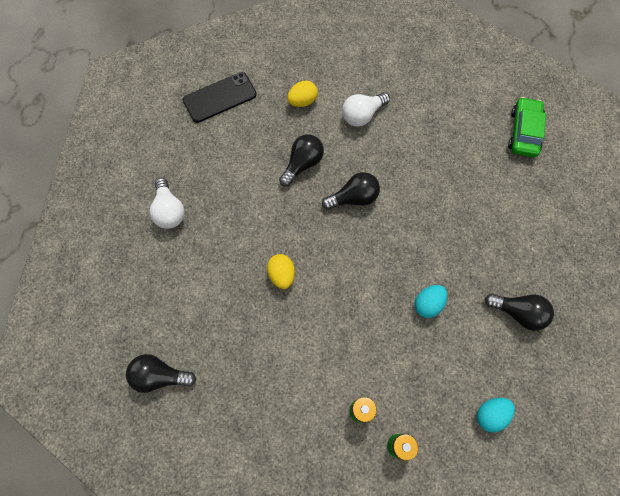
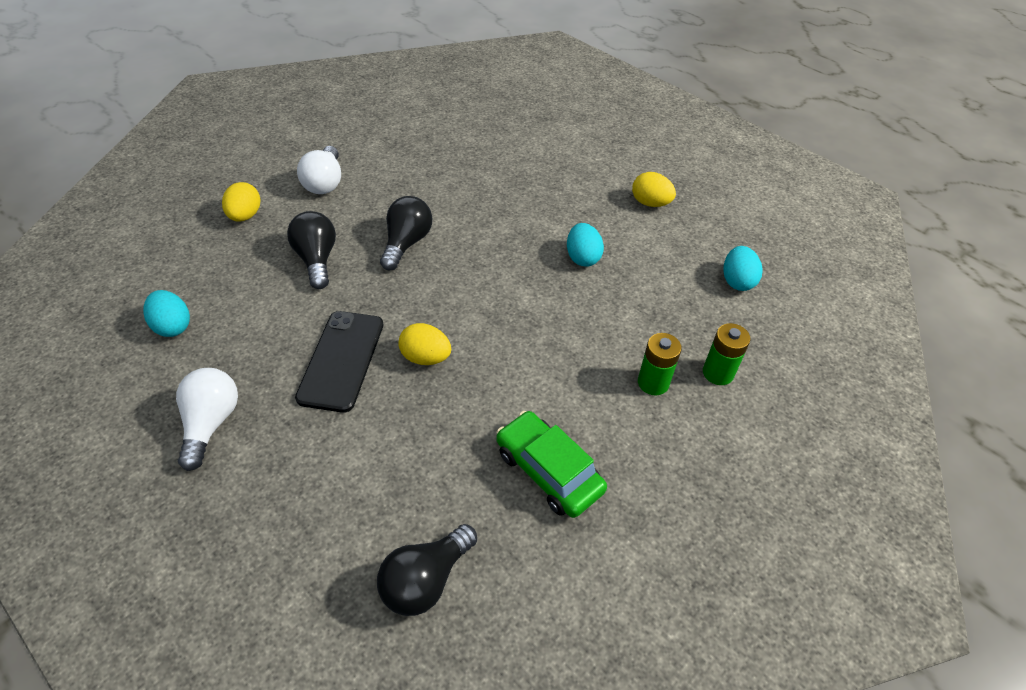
camera: 55 degrees left, 20 degrees down
white light bulb [150,178,185,229] -> white light bulb turned 105 degrees counterclockwise [176,368,238,471]
black phone [183,72,257,123] -> black phone moved to [295,311,383,413]
black light bulb [485,293,554,331] -> yellow egg [632,172,676,207]
green car [508,97,546,157] -> green car moved to [496,411,607,518]
none -> turquoise egg [143,290,190,337]

